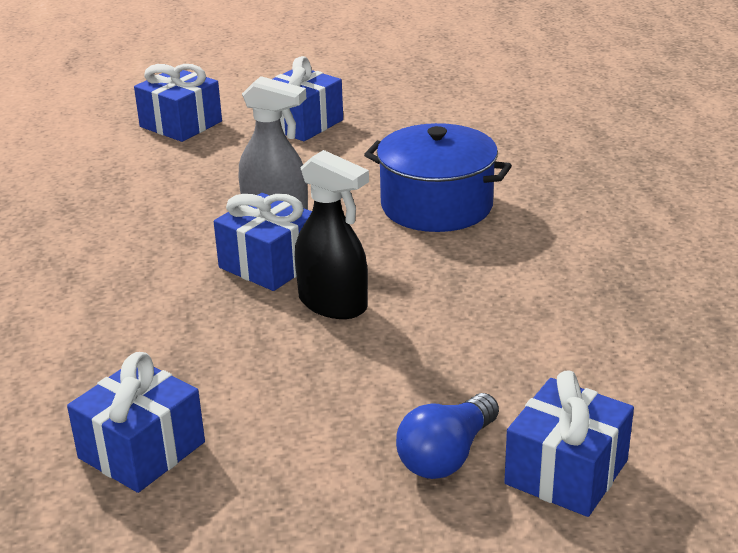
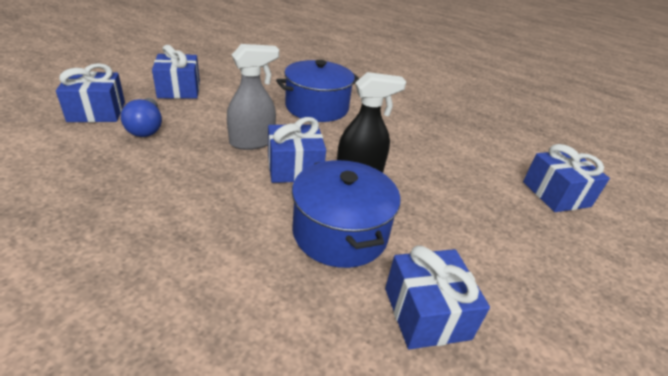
camera: 55 degrees left, 5 degrees up
blue light bulb [396,393,499,479] -> blue light bulb moved to [121,98,162,137]
none -> blue pot [292,160,401,268]

